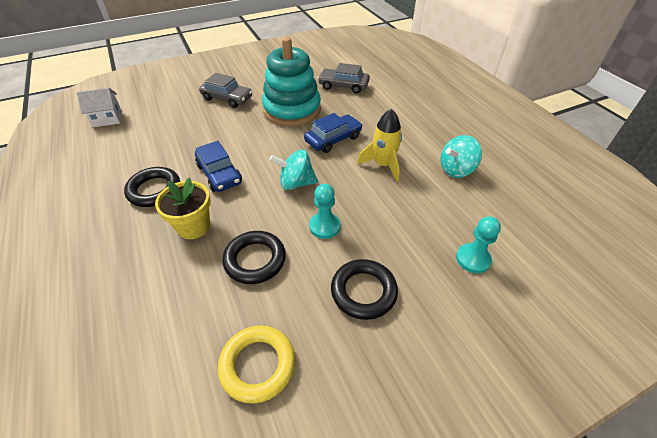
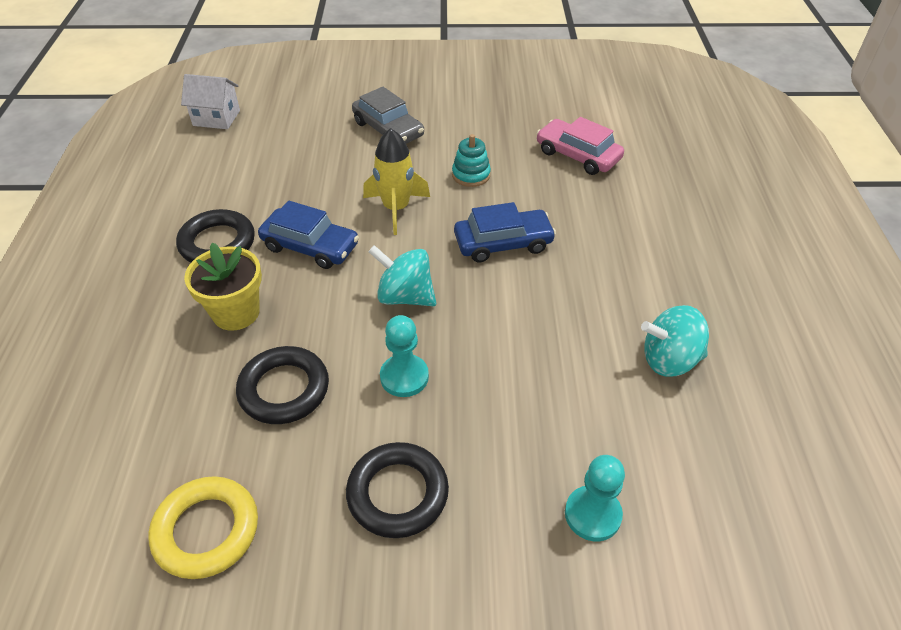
camera: 25 degrees right, 0 degrees up
blue car [195,141,242,192] -> blue car turned 60 degrees counterclockwise [258,200,359,269]
turquoise stacking toy [262,37,321,126] -> turquoise stacking toy [452,134,491,187], size x0.41
grey car [318,63,370,93] -> pink car [537,117,624,175]
yellow rocket [357,109,402,181] -> yellow rocket moved to [363,128,430,235]

